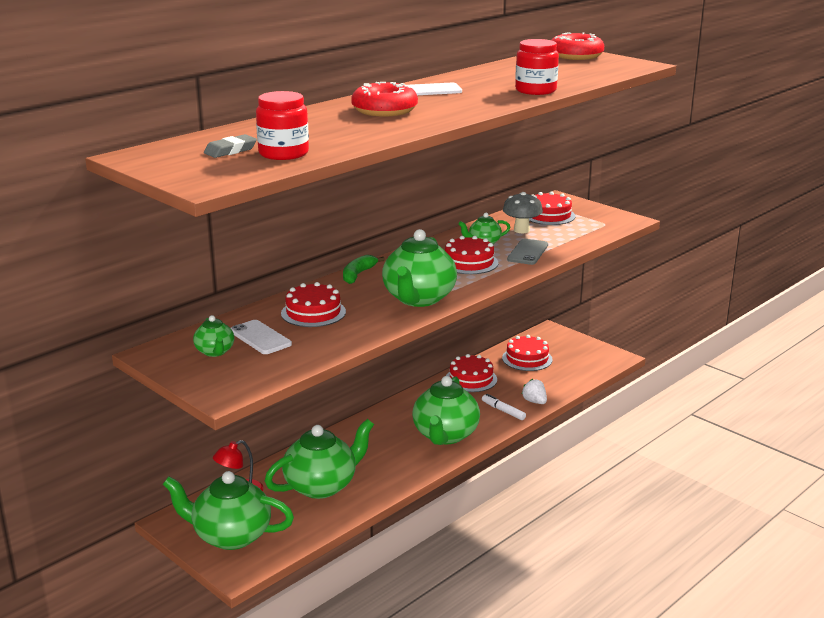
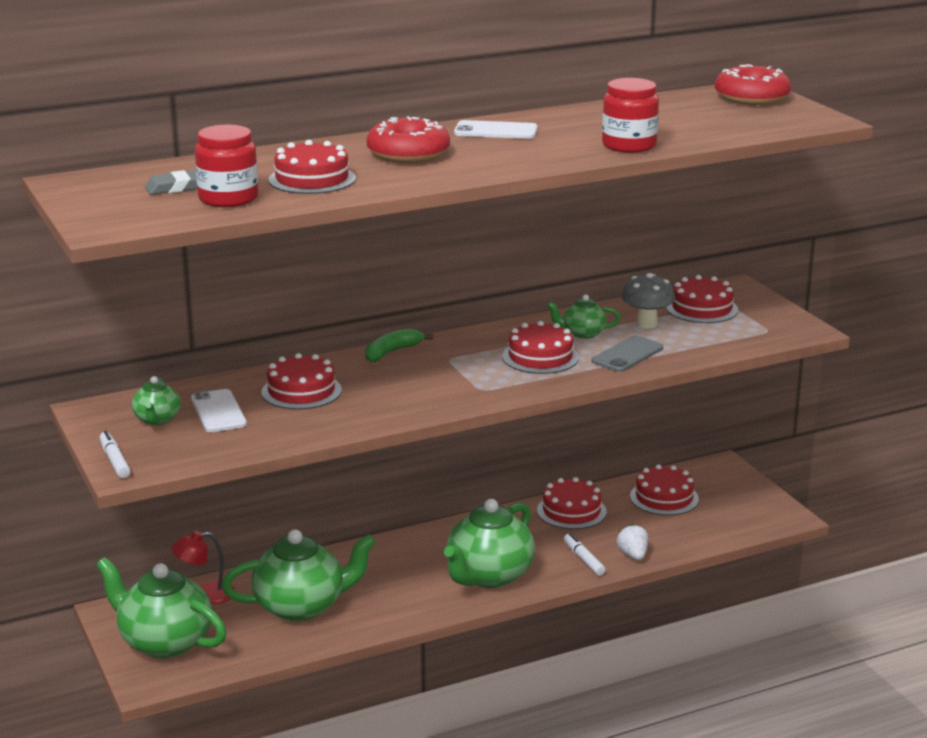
camera: 20 degrees right, 0 degrees up
green teapot [382,229,457,307] -> none
none -> white marker [99,430,131,478]
none -> red cake [268,140,356,194]

